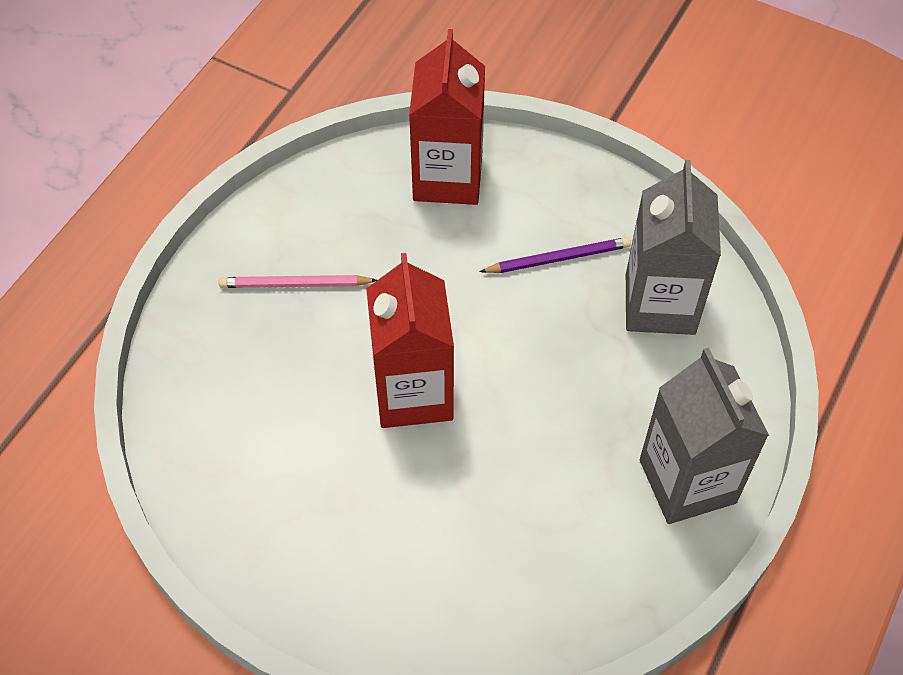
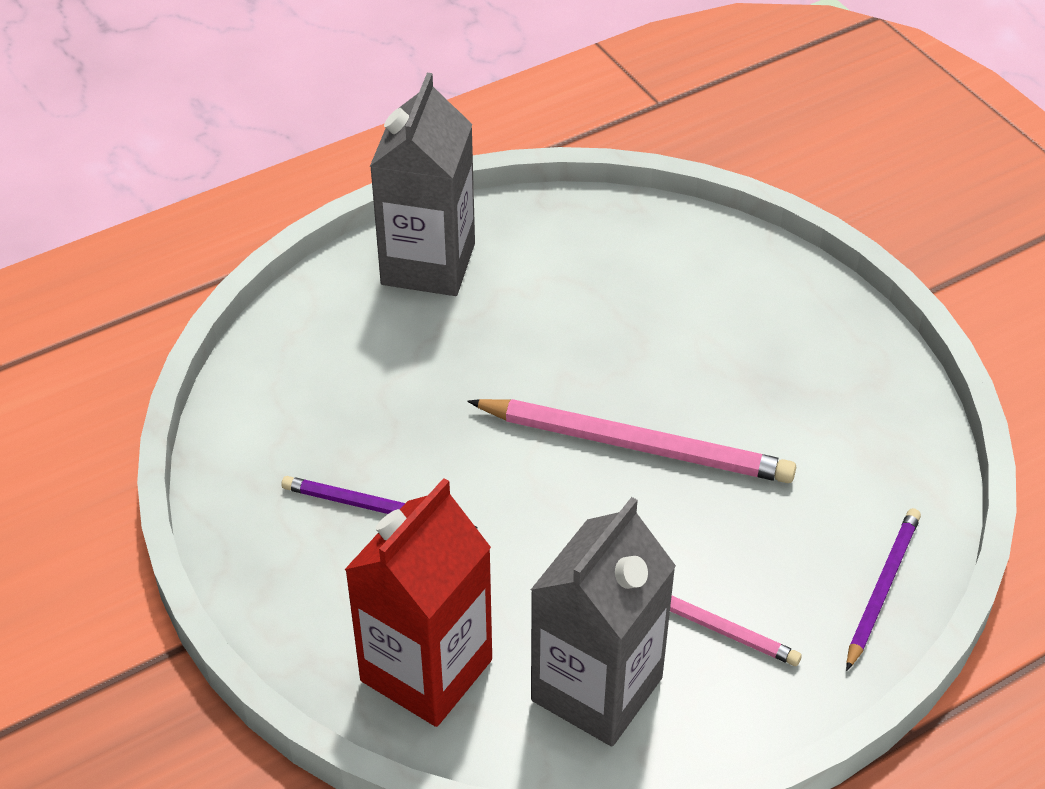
camera: 150 degrees left, 10 degrees down
red carton [366,253,454,428] -> pink pencil [467,399,796,483]
grey carton [626,160,721,335] -> grey carton moved to [531,497,676,746]
none -> purple pencil [846,508,921,671]

